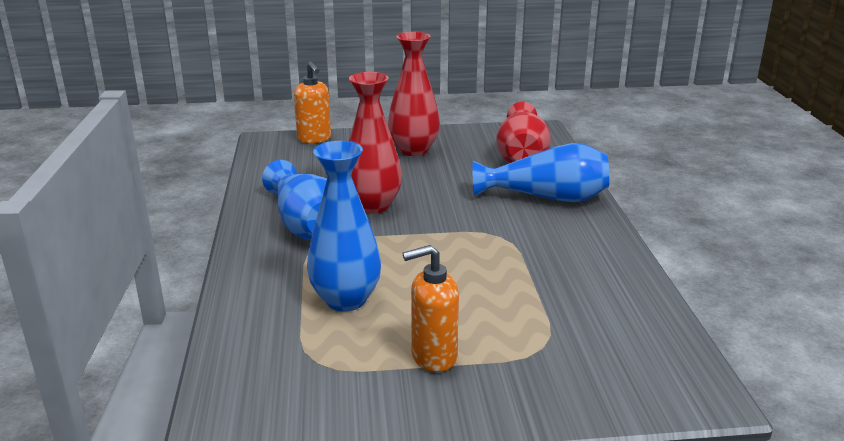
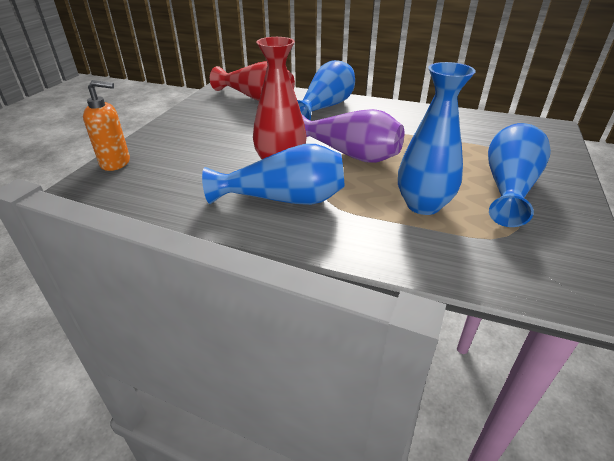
camera: 65 degrees left, 10 degrees up
red vase [388,32,440,156] -> none
orange soap dispenser [403,245,459,372] -> blue vase [488,123,551,227]
none -> purple vase [302,109,404,163]

